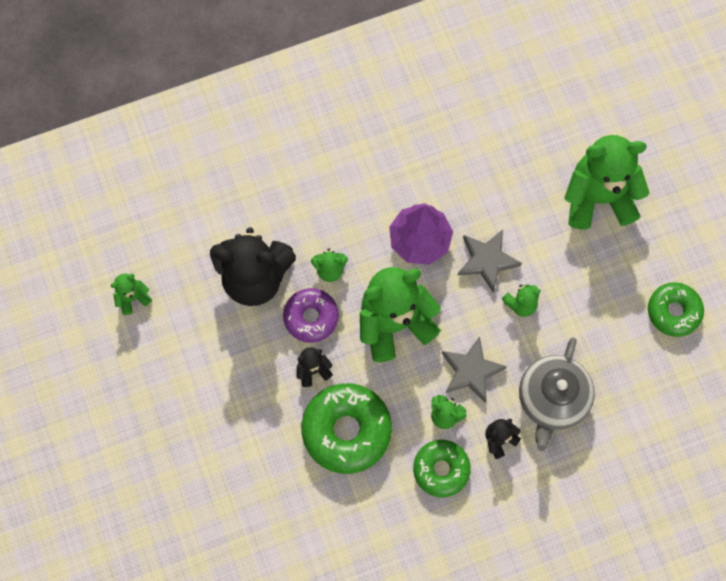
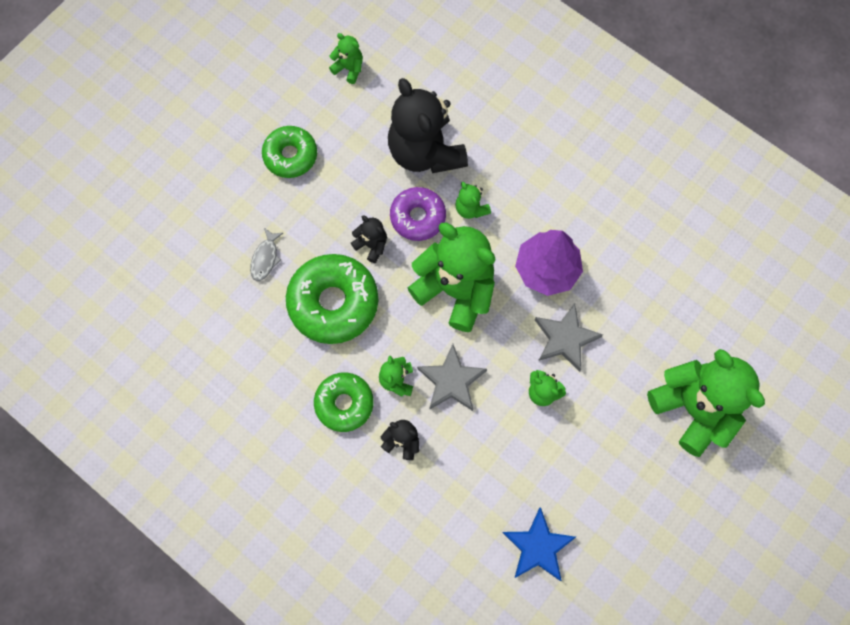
camera: 60 degrees right, 0 degrees up
grey teapot [519,338,595,451] -> none
green donut [648,282,704,337] -> green donut moved to [262,126,317,178]
none -> grey fish [250,228,283,281]
none -> blue star [502,507,576,581]

